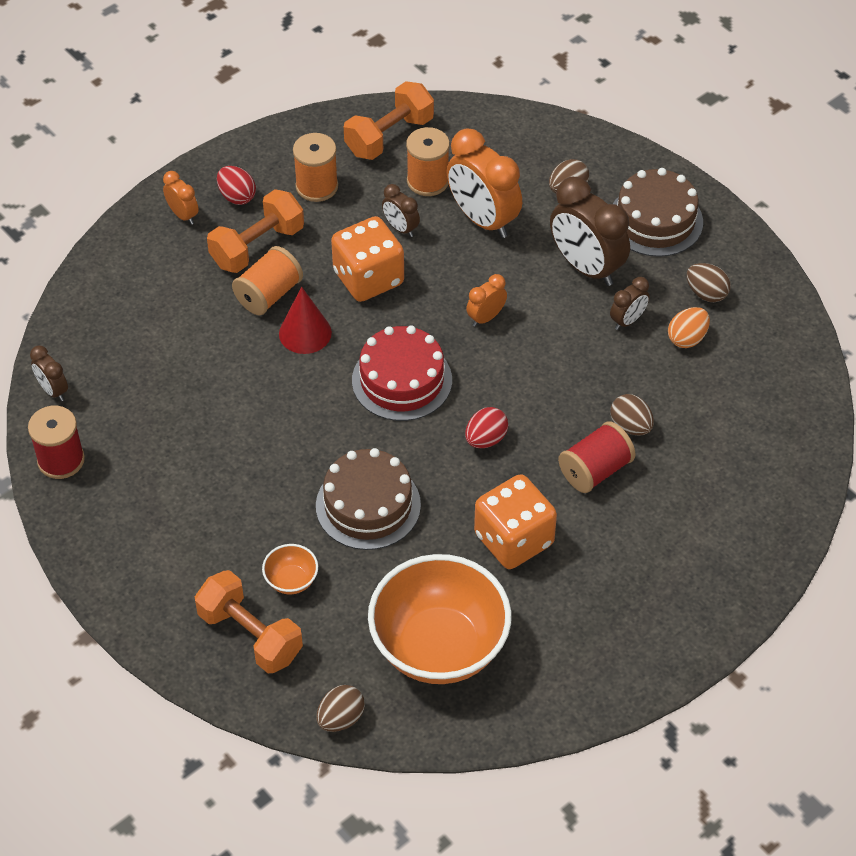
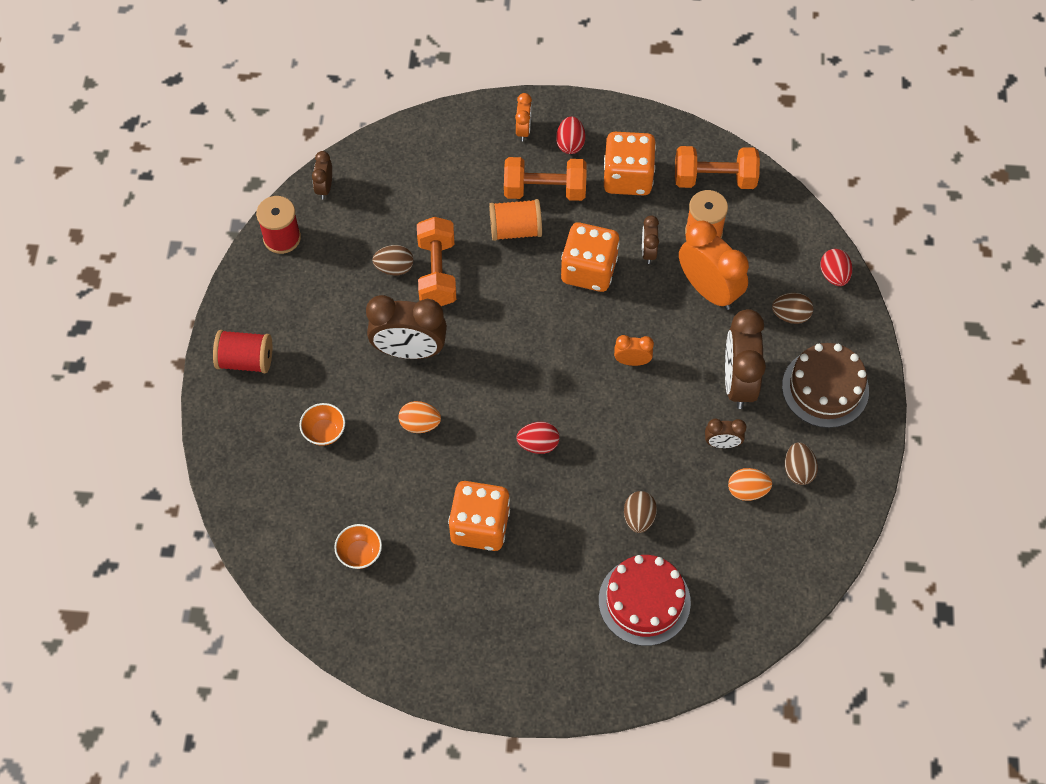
camera: 45 degrees right, 10 degrees up
orange dumbbell [195,570,303,673] -> orange dumbbell moved to [417,217,456,306]
red cone [279,287,332,354] -> none
orange spool [293,133,338,202] -> orange dice [604,132,656,195]
brown cake [316,448,421,550] -> orange egg [398,401,441,433]
brown egg [317,685,365,732] -> brown egg moved to [372,245,413,275]
red cake [352,326,452,421] -> red cake moved to [599,555,691,646]
orange bowl [368,554,511,684] -> orange bowl [334,524,382,569], size x0.41
orange clock [447,129,522,238] -> orange clock turned 135 degrees clockwise [679,221,749,310]
red spool [558,421,636,493] -> red spool moved to [213,330,272,373]
none -> brown clock [366,295,447,359]
none -> red egg [820,249,852,286]

